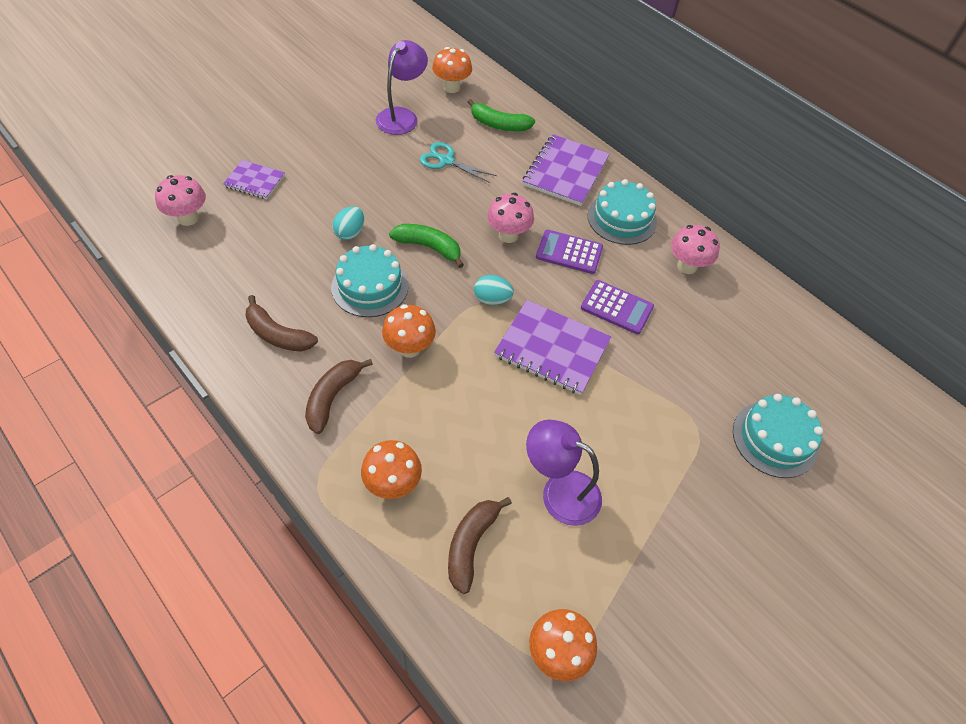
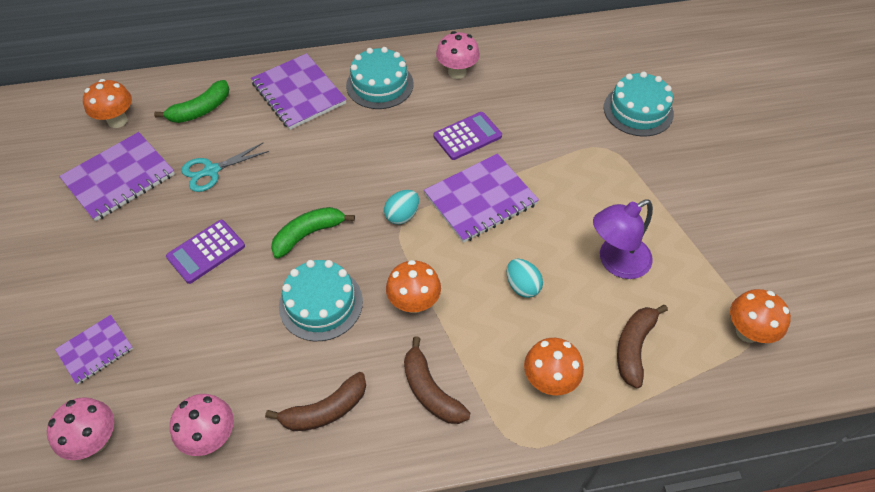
camera: 55 degrees left, 0 degrees up
turquoise egg [332,206,364,240] -> turquoise egg moved to [507,259,543,298]
purple lamp [376,40,428,135] -> purple notebook [59,132,175,221]
brown banana [448,497,512,594] -> brown banana turned 60 degrees clockwise [617,305,668,388]
pink mushroom [487,193,534,243] -> pink mushroom moved to [170,394,234,456]
purple calculator [536,229,603,274] -> purple calculator moved to [166,220,245,284]

